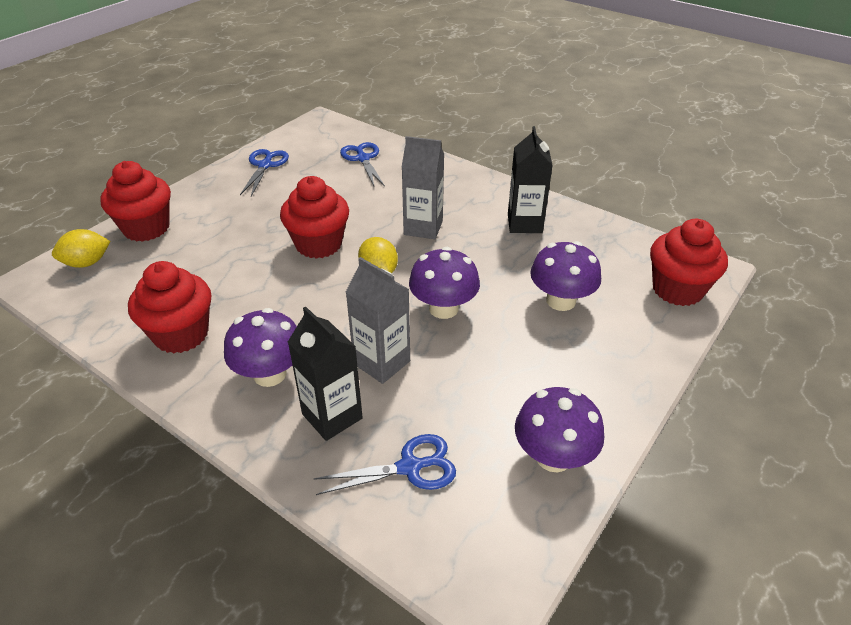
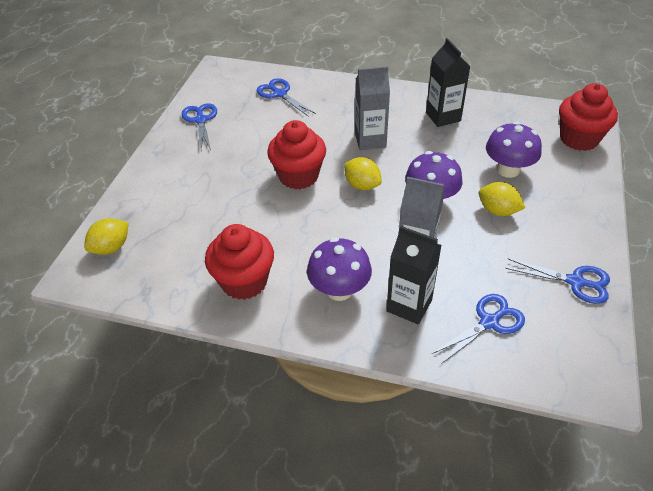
camera: 20 degrees left, 5 degrees up
red cupcake [100,161,171,242] -> none
purple mushroom [515,387,604,472] -> blue scissors [505,259,610,304]
none -> yellow lemon [479,182,525,216]

